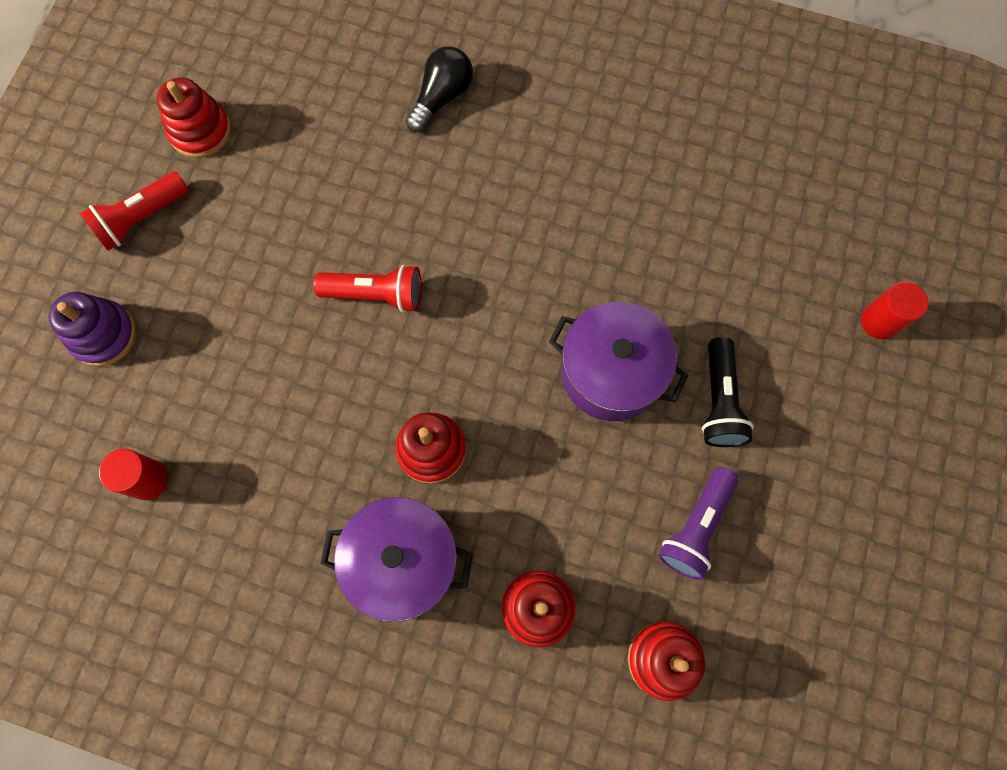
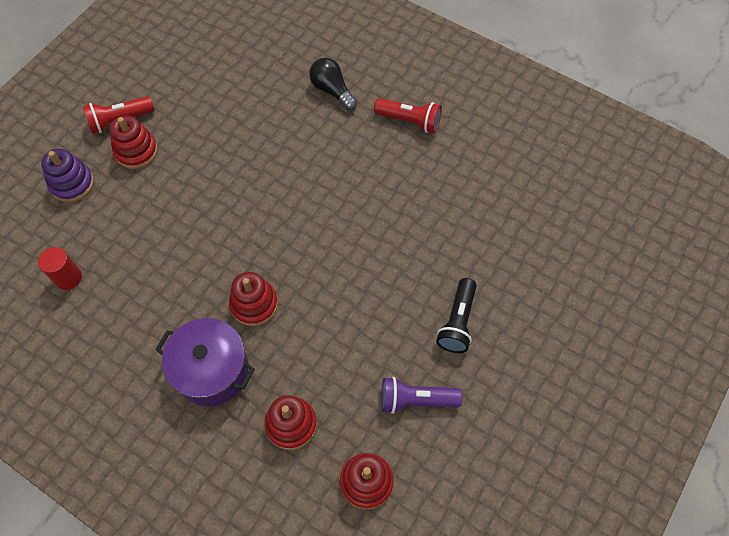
camera: 15 degrees right, 10 degrees down
red stacking toy [157,78,231,158] -> red stacking toy moved to [110,115,158,169]
red flashlight [313,264,422,313] -> red flashlight moved to [374,98,442,133]
black light bulb [405,46,473,132] -> black light bulb turned 90 degrees counterclockwise [309,58,357,110]
purple pot [549,302,688,421] -> none
purple flashlight [658,467,739,580] -> purple flashlight turned 45 degrees clockwise [381,377,462,414]
red cylinder [861,281,928,340] -> none

